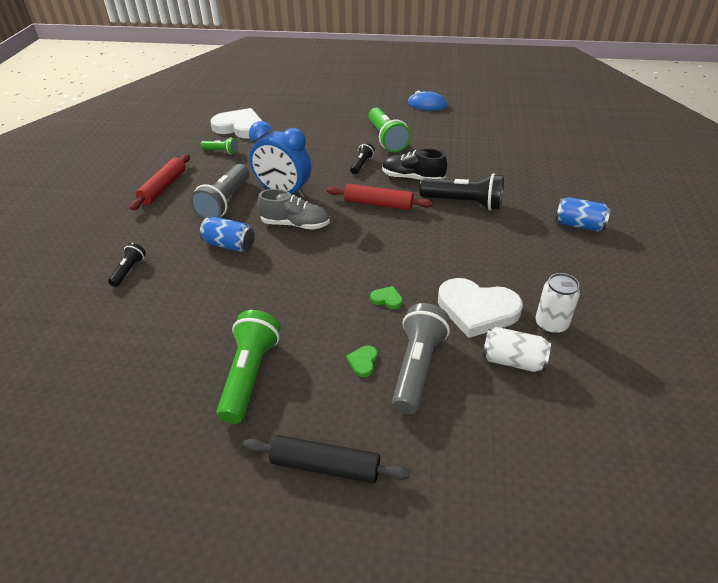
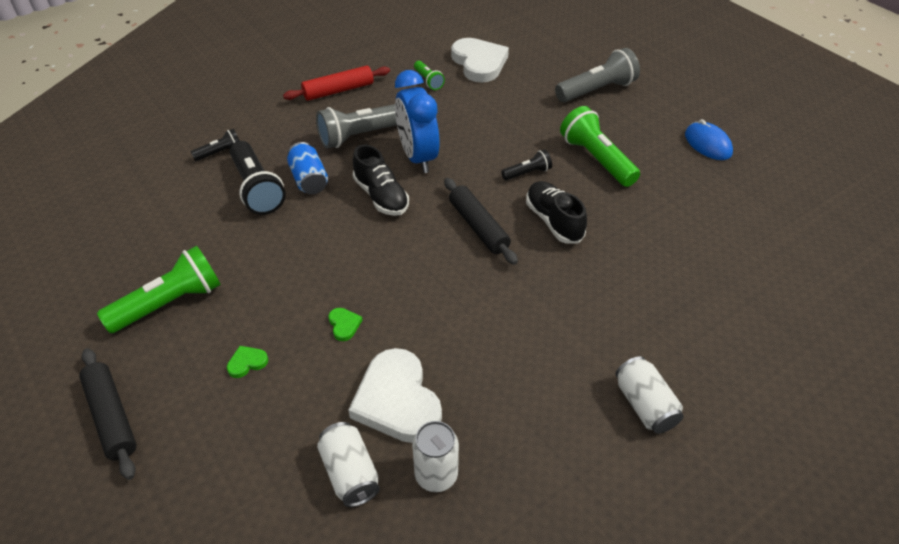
camera: 45 degrees right, 5 degrees up
grey shoe [257,189,330,230] -> black shoe [353,144,409,216]
red rolling pin [327,184,433,210] -> black rolling pin [444,178,518,265]
green flashlight [368,108,411,152] -> green flashlight turned 120 degrees clockwise [560,106,640,187]
grey flashlight [392,303,450,414] -> grey flashlight moved to [555,48,640,102]
black flashlight [419,173,504,210] -> black flashlight moved to [230,141,286,215]
blue can [555,197,611,232] -> white can [615,356,683,434]

